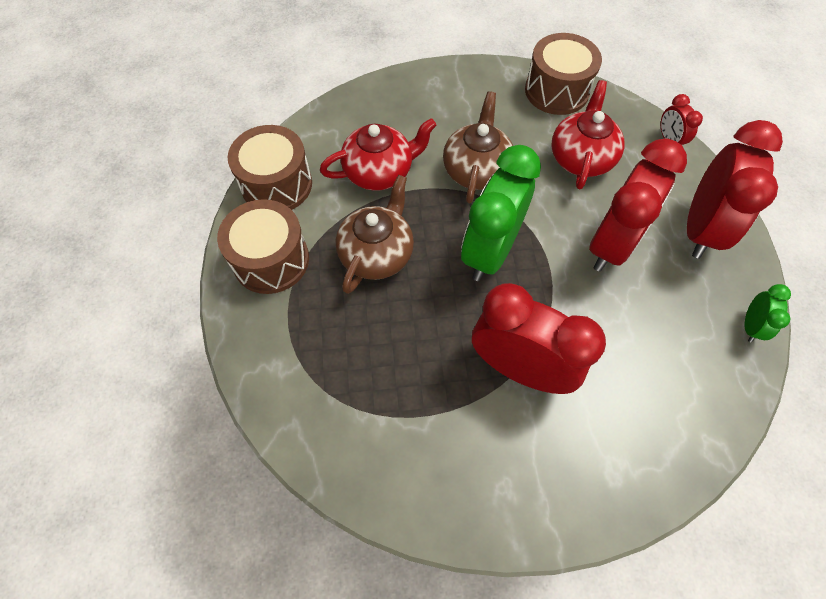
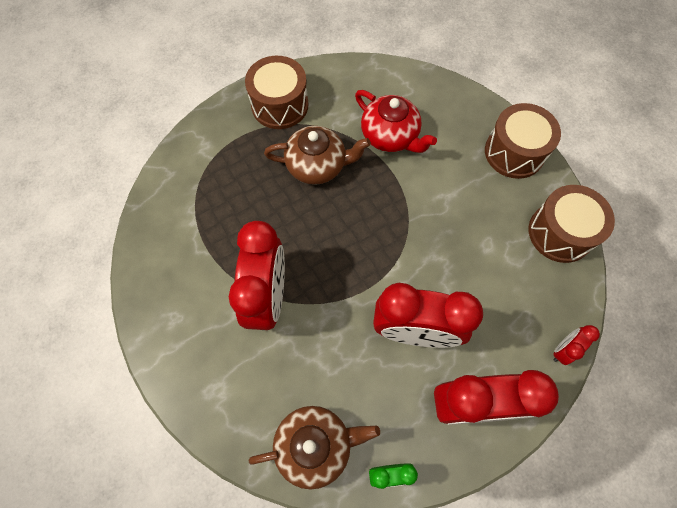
camera: 65 degrees right, 5 degrees up
brown drum [227,125,312,210] -> brown drum moved to [485,103,561,179]
brown teapot [443,92,513,203] -> brown teapot moved to [249,406,380,490]
green clock [461,145,541,281] -> none
red teapot [551,80,624,189] -> none

